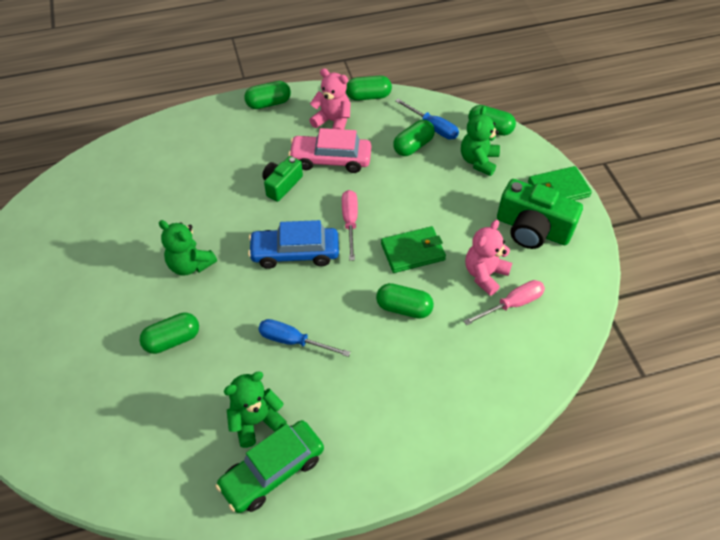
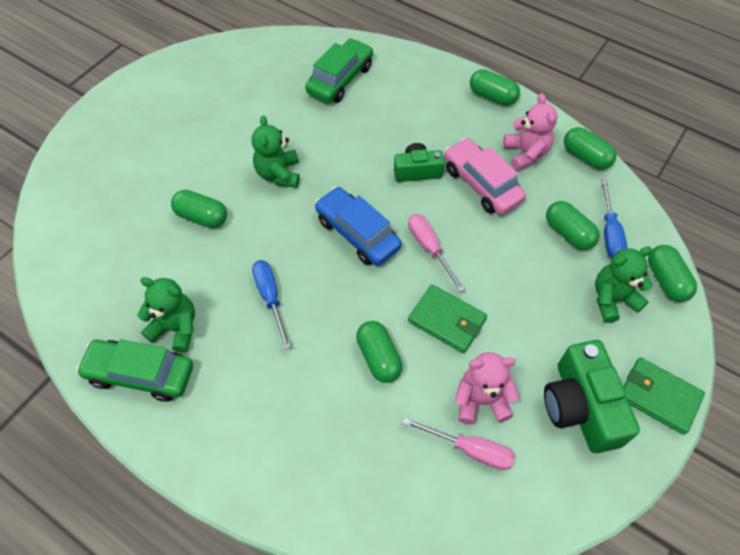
camera: 50 degrees right, 5 degrees up
pink screwdriver [342,190,358,261] -> pink screwdriver turned 75 degrees counterclockwise [408,214,465,292]
green capsule [393,120,435,156] -> green capsule turned 45 degrees clockwise [546,201,599,250]
none -> green car [305,38,373,103]

